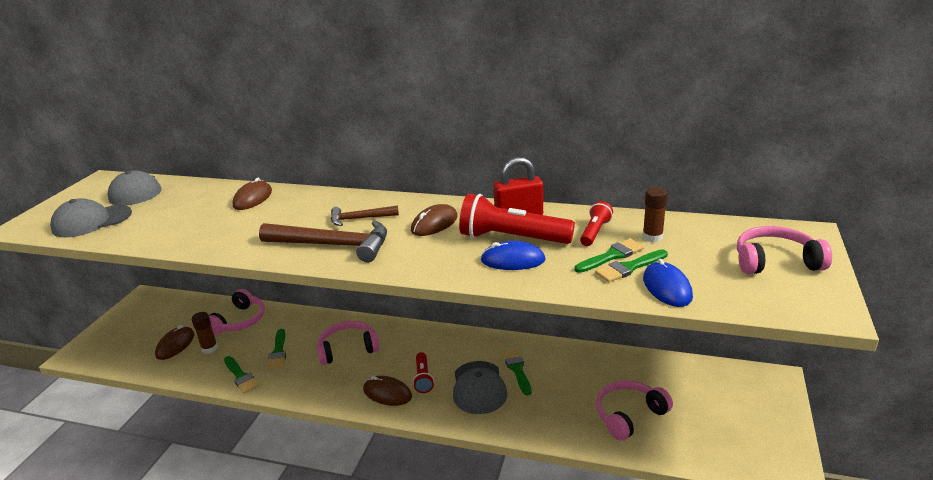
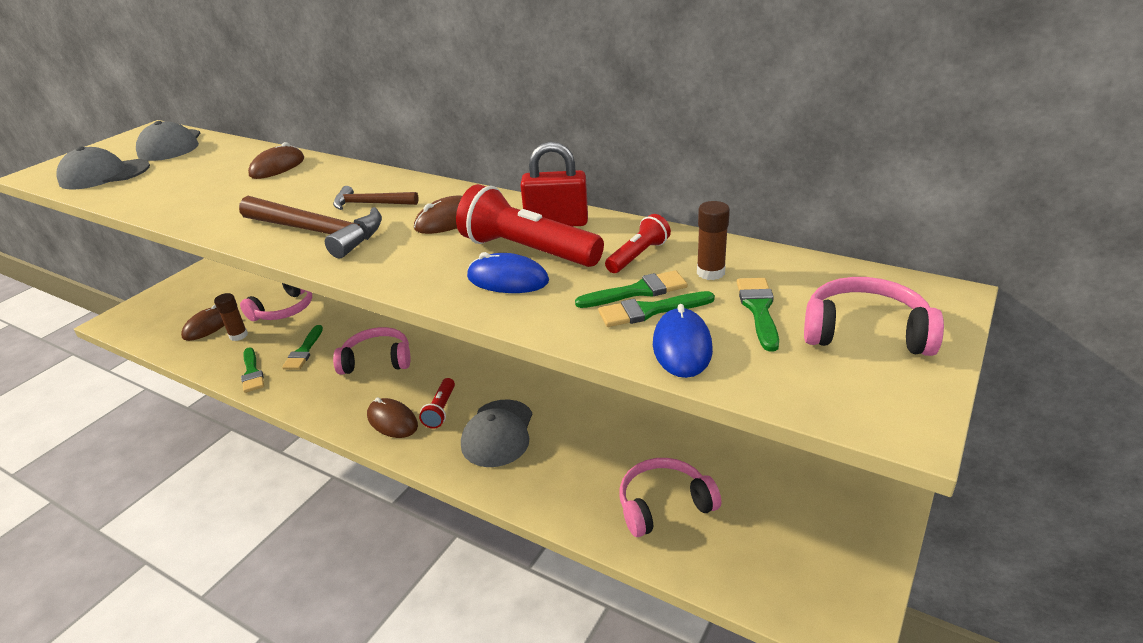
camera: 15 degrees right, 5 degrees up
green brush [502,349,532,396] -> green brush moved to [737,278,779,352]

